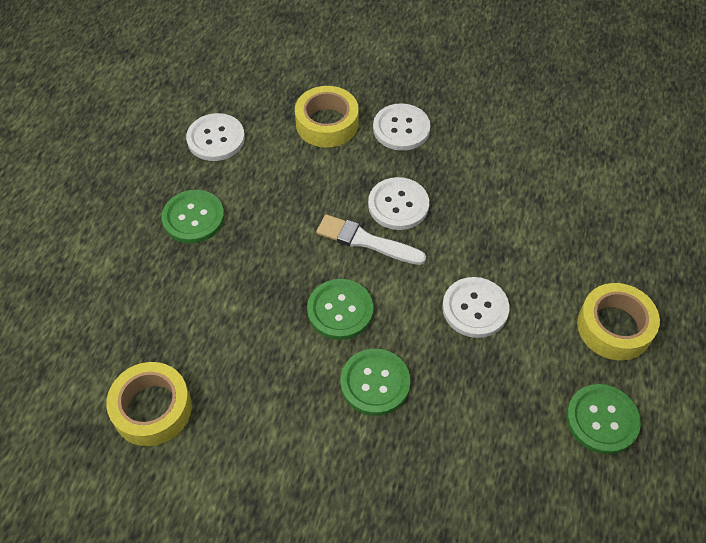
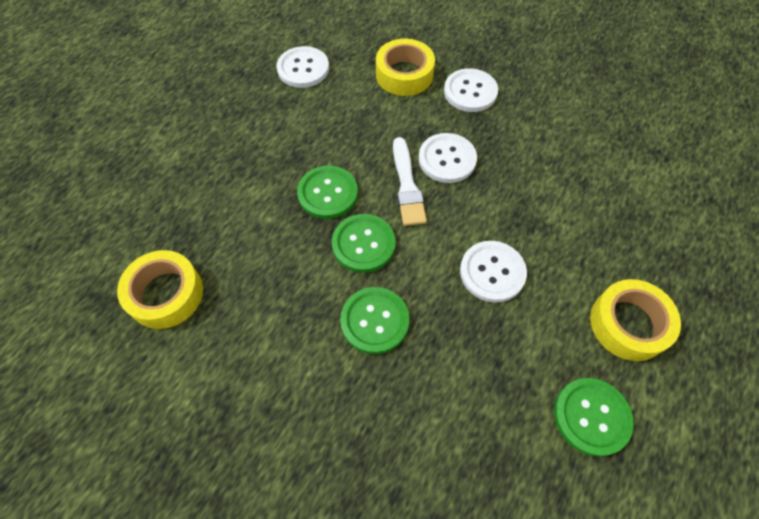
camera: 15 degrees right, 5 degrees up
green button [162,190,224,243] -> green button moved to [297,166,358,219]
white brush [316,214,426,265] -> white brush turned 135 degrees counterclockwise [393,137,427,226]

